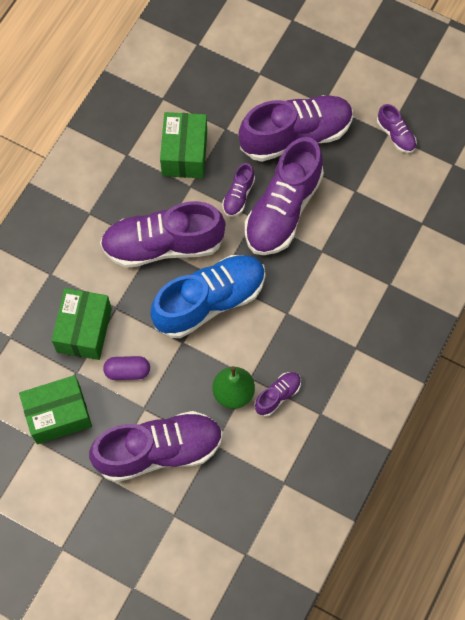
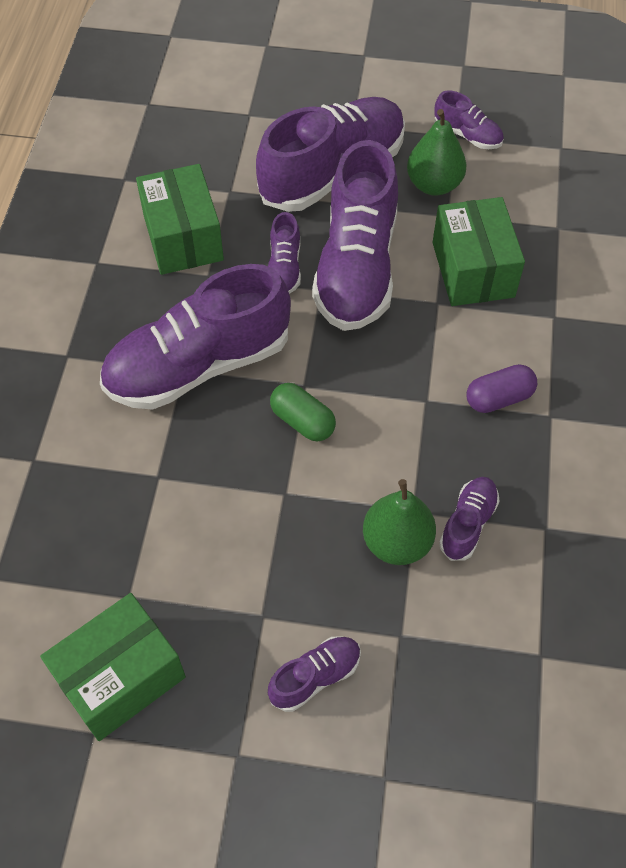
camera: 20 degrees left, 10 degrees down
green box [51,288,112,360] -> green box moved to [432,197,525,306]
purple shoe [89,411,223,482] -> purple shoe [268,636,361,712], size x0.45
purple capsule [103,356,150,380] -> purple capsule moved to [467,364,537,413]
blue shoe [150,255,265,338] -> green capsule [270,383,336,442]
none -> green pear [407,109,466,196]

